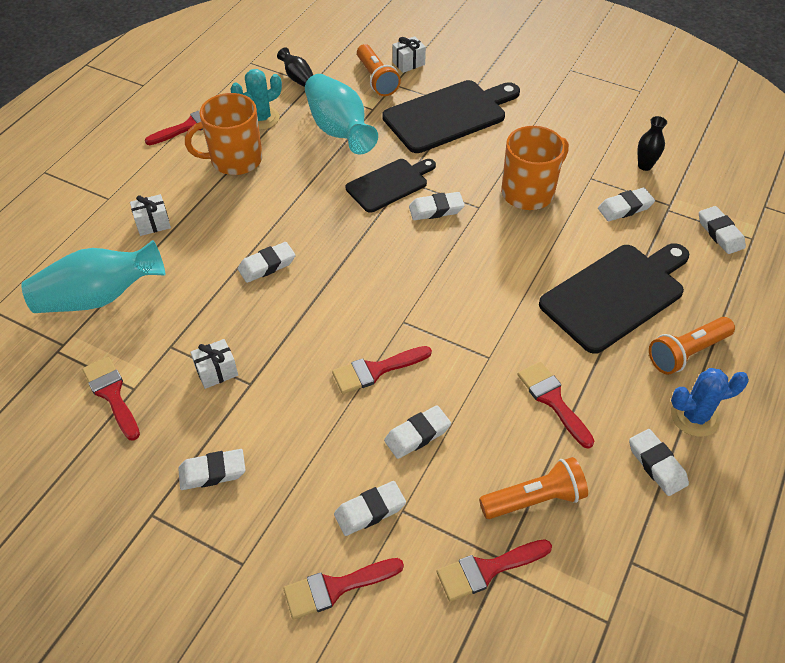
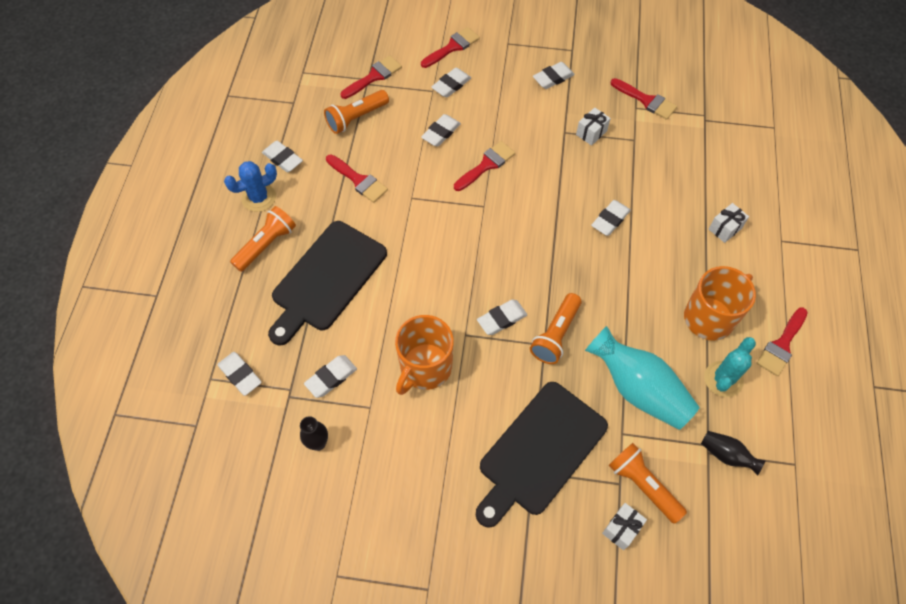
camera: 160 degrees right, 10 degrees up
turquoise vase [21,240,165,313] -> none
black cutting board [346,159,436,213] -> orange flashlight [530,293,582,364]

